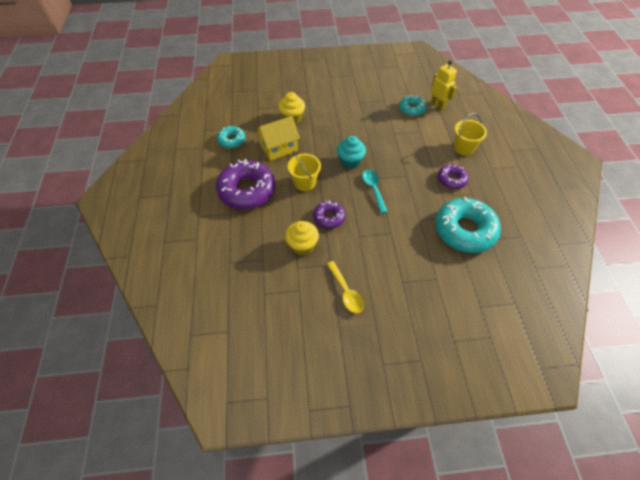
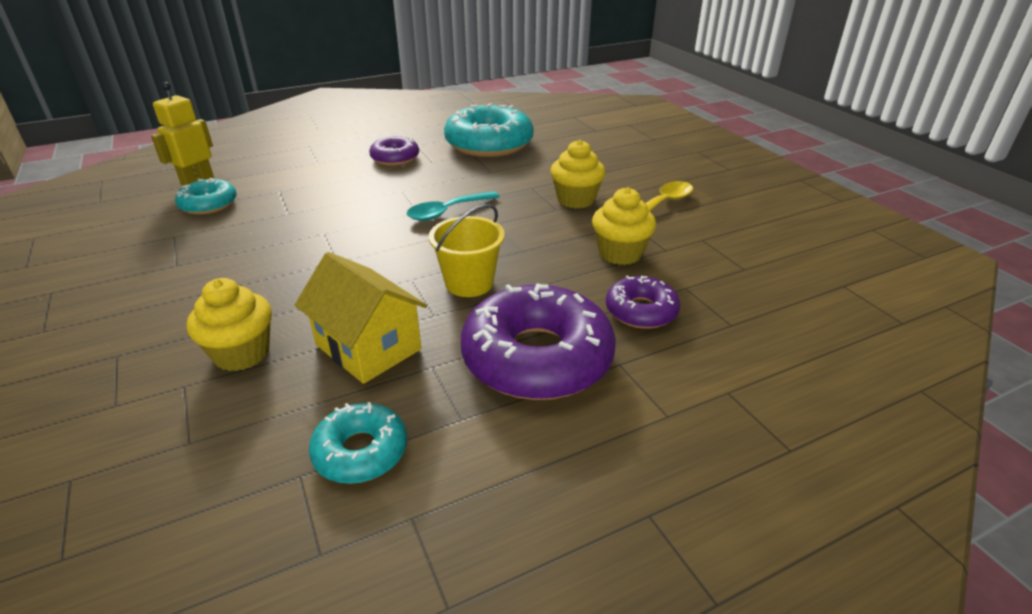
camera: 110 degrees left, 20 degrees down
purple donut [313,200,346,229] -> purple donut moved to [606,275,680,329]
turquoise cupcake [337,136,366,169] -> none
yellow bucket [454,113,487,156] -> none
none -> yellow cupcake [550,140,606,209]

